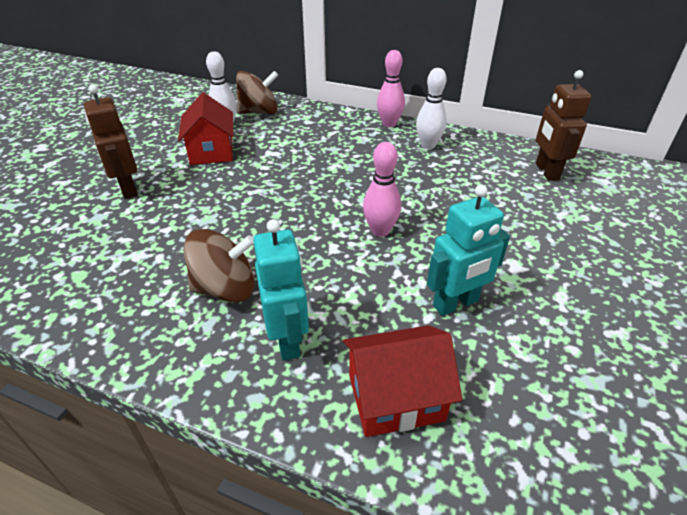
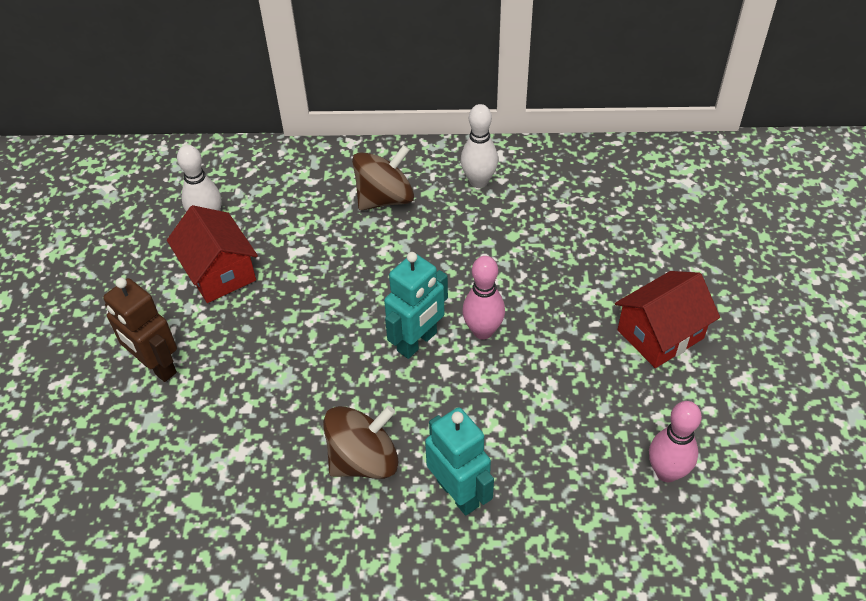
camera: 20 degrees left, 10 degrees up
brown spinning top [236,71,278,114] -> brown spinning top moved to [352,145,414,210]
red house [343,325,462,437] -> red house moved to [615,271,720,368]
pink bowling pin [377,50,405,127] -> pink bowling pin moved to [649,401,702,482]
turquoise robot [427,185,510,316] -> turquoise robot moved to [384,252,448,359]
brown robot [536,70,592,181] -> none

